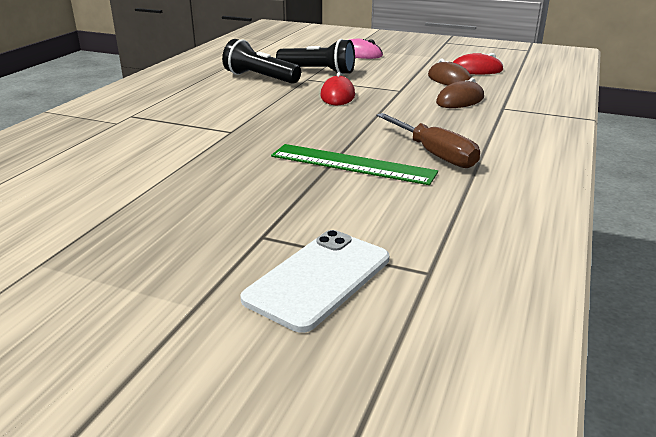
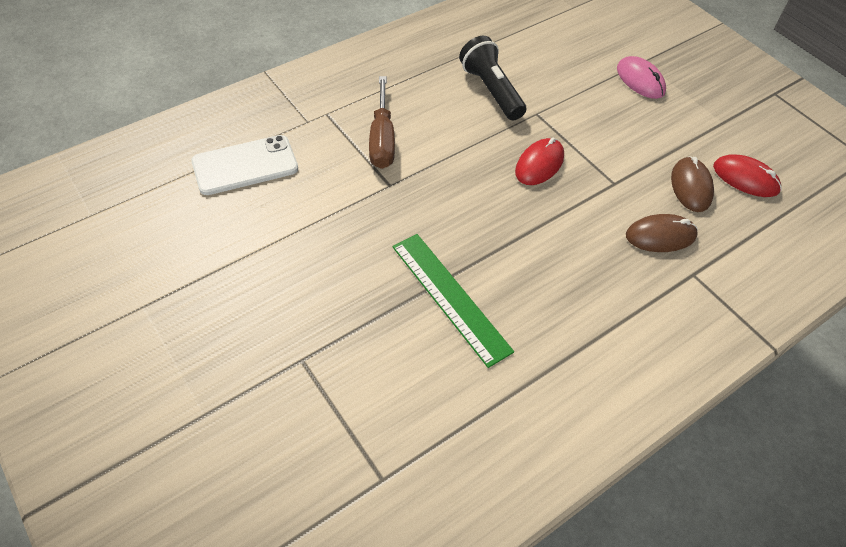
camera: 30 degrees right, 25 degrees up
white phone [240,230,389,333] -> white phone moved to [191,135,298,195]
black flashlight [276,39,355,75] -> none
brown screwdriver [376,113,480,168] -> brown screwdriver moved to [369,76,395,169]

